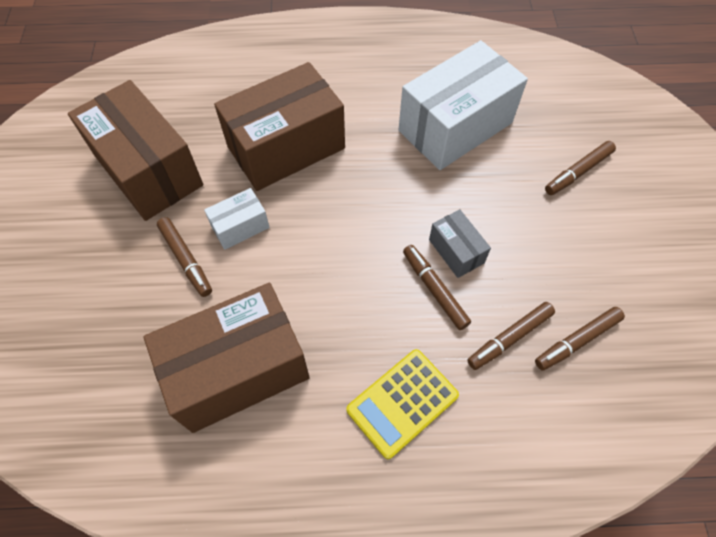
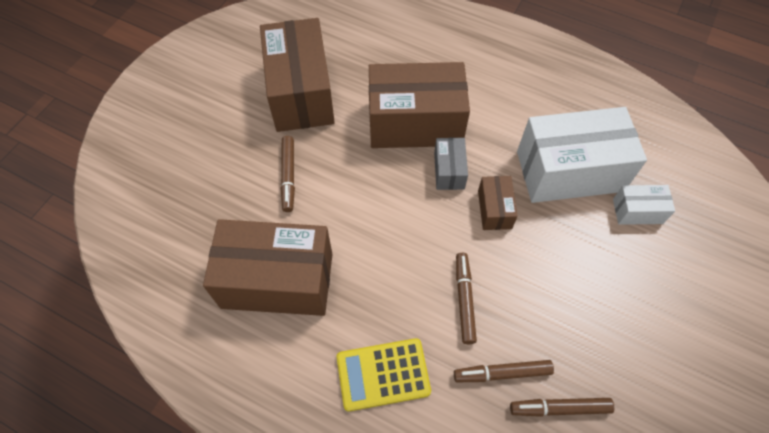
camera: 30 degrees right, 0 degrees up
white box [204,188,270,250] -> white box moved to [613,185,675,225]
grey box [429,209,491,278] -> grey box moved to [434,138,468,190]
brown marker [545,141,616,195] -> none
none -> brown box [478,176,518,230]

